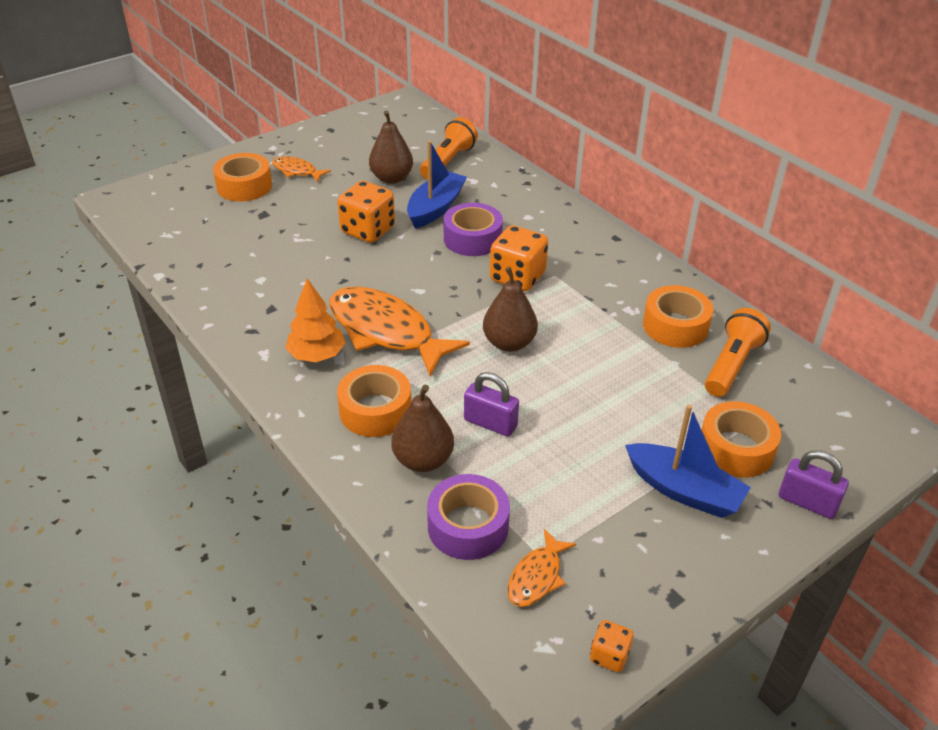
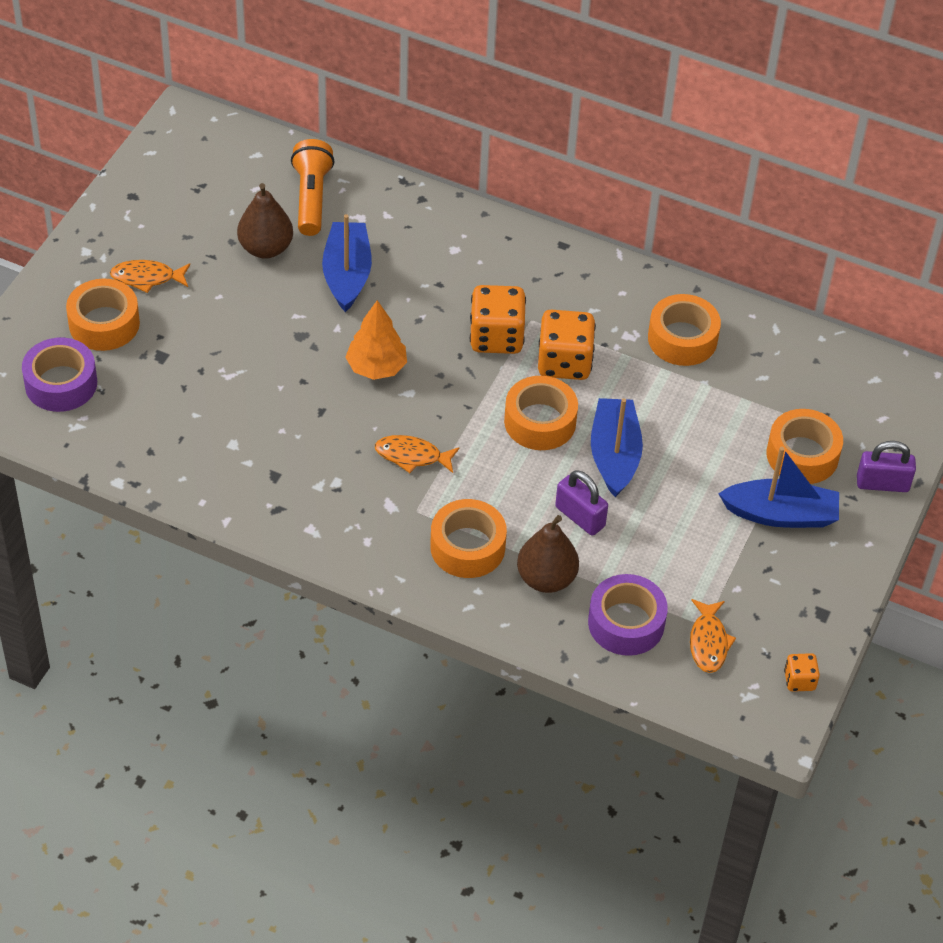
camera: 30 degrees left, 10 degrees up
orange tree [285,279,345,362] -> orange tree moved to [345,300,407,380]
orange fish [329,286,470,376] -> orange fish [375,435,460,473], size x0.49
orange dice [337,181,395,243] -> orange dice moved to [538,310,596,380]
purple tape [444,203,503,256] -> purple tape moved to [22,338,97,412]
purple padlock [464,372,519,436] -> purple padlock turned 45 degrees clockwise [555,470,608,536]
brown pear [483,267,538,352] -> orange tape [504,376,578,450]
orange flashlight [705,308,771,397] -> none
none -> blue boat [591,398,643,497]

